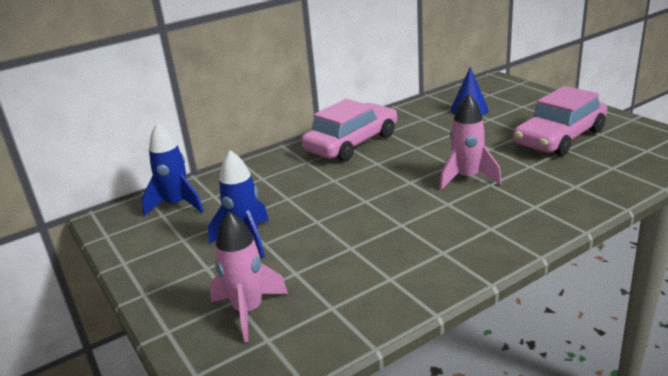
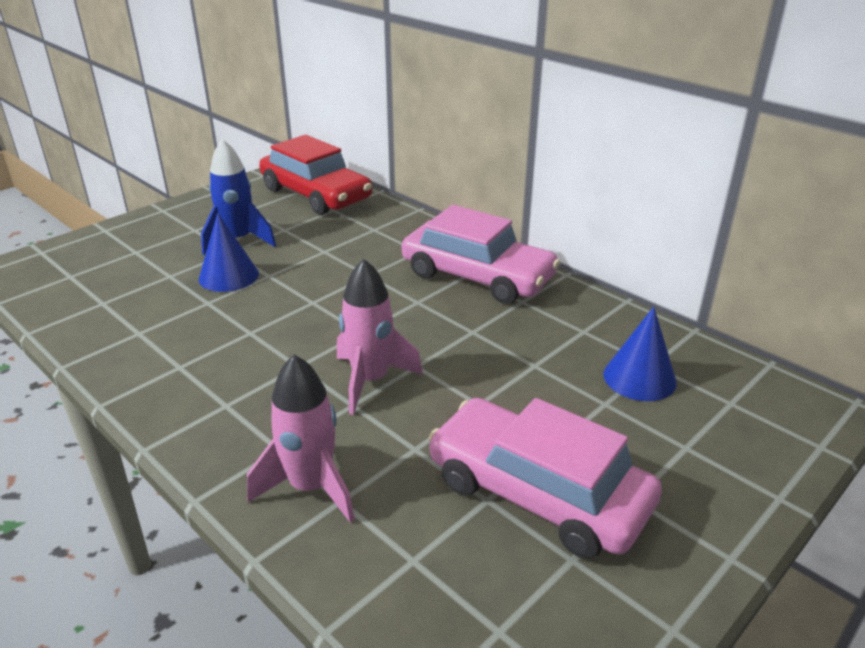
camera: 75 degrees right, 5 degrees up
blue rocket [141,123,204,216] -> red car [259,135,372,215]
pink rocket [210,211,288,343] -> pink rocket moved to [247,354,355,523]
none -> blue cone [199,213,259,292]

